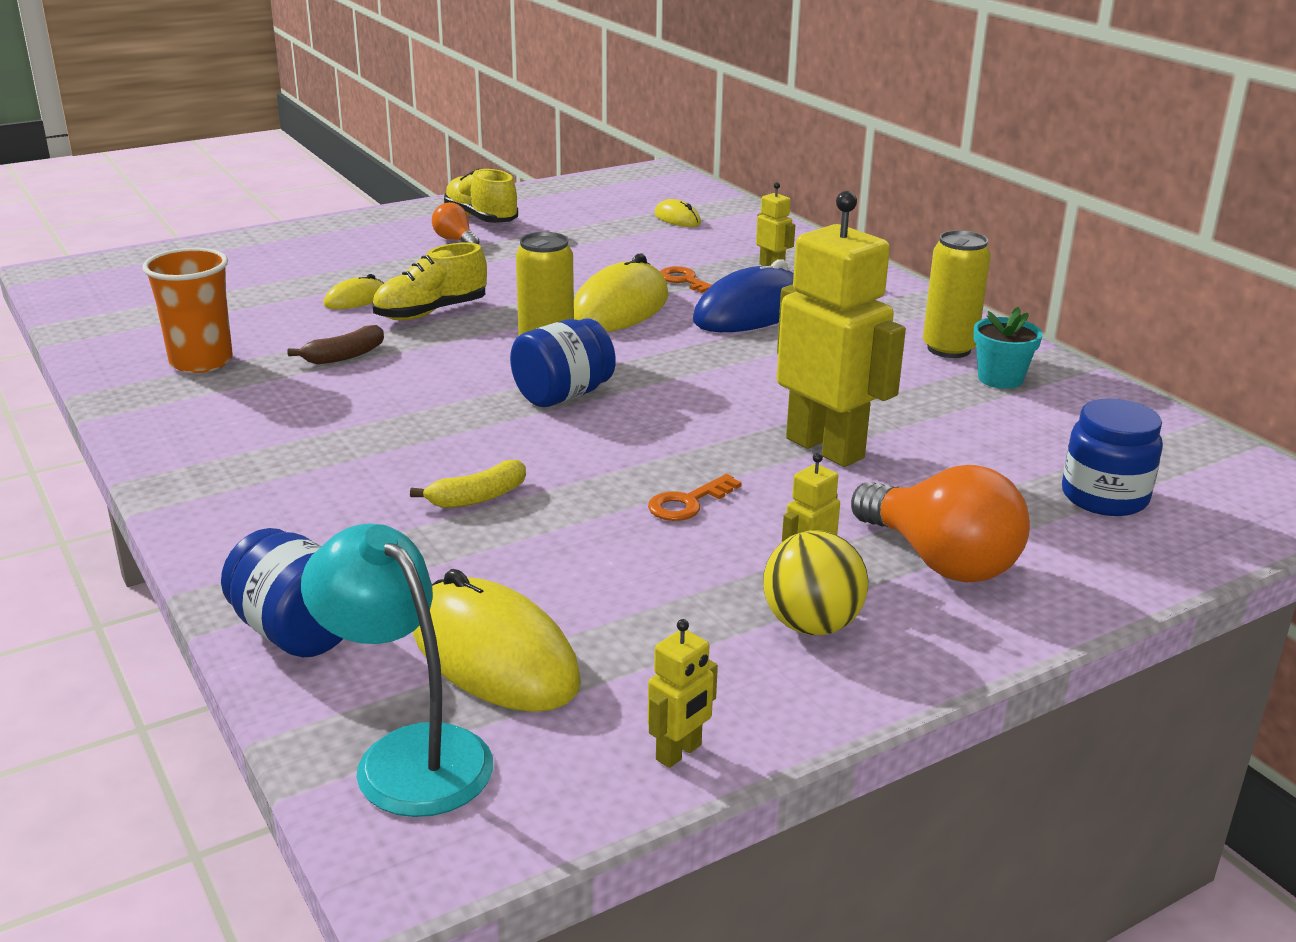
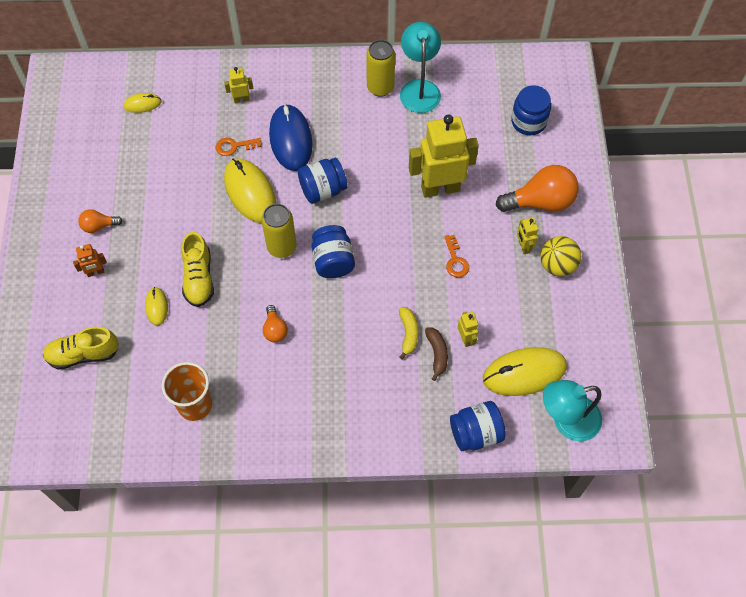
camera: 60 degrees left, 35 degrees up
brown banana [288,325,384,364] -> brown banana moved to [425,328,448,381]
yellow shoe [444,169,518,223] -> yellow shoe moved to [43,327,119,370]
yellow robot [648,619,718,768] -> yellow robot moved to [458,312,478,347]
turquoise flower pot [973,307,1043,389] -> turquoise lamp [400,22,441,113]
none -> orange robot [73,244,107,277]
none -> orange light bulb [263,305,288,342]
none -> blue jar [298,158,348,204]

